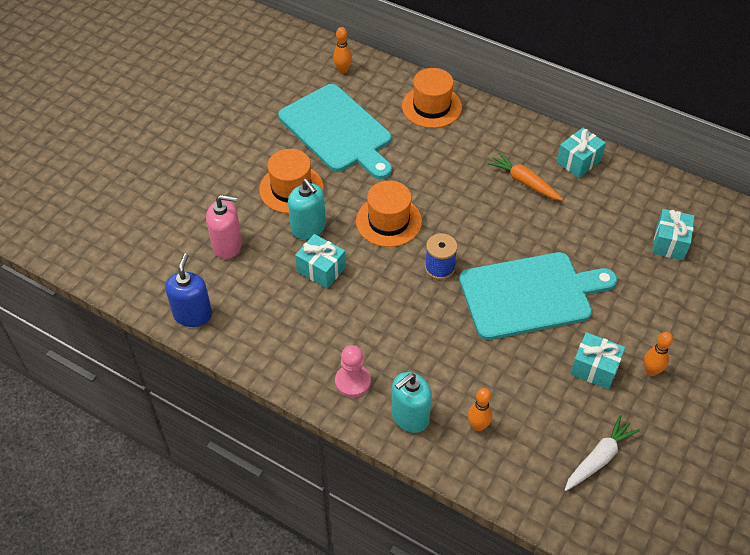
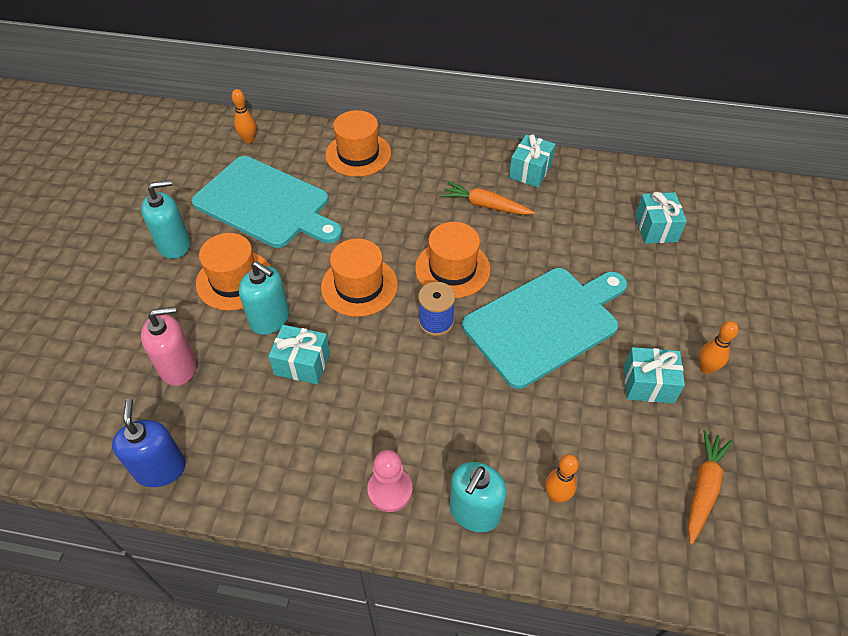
camera: 20 degrees left, 0 degrees up
white carrot [565,415,640,491] -> orange carrot [688,430,733,544]
none -> turquoise soap dispenser [141,180,190,259]
none -> orange hat [415,222,491,298]

